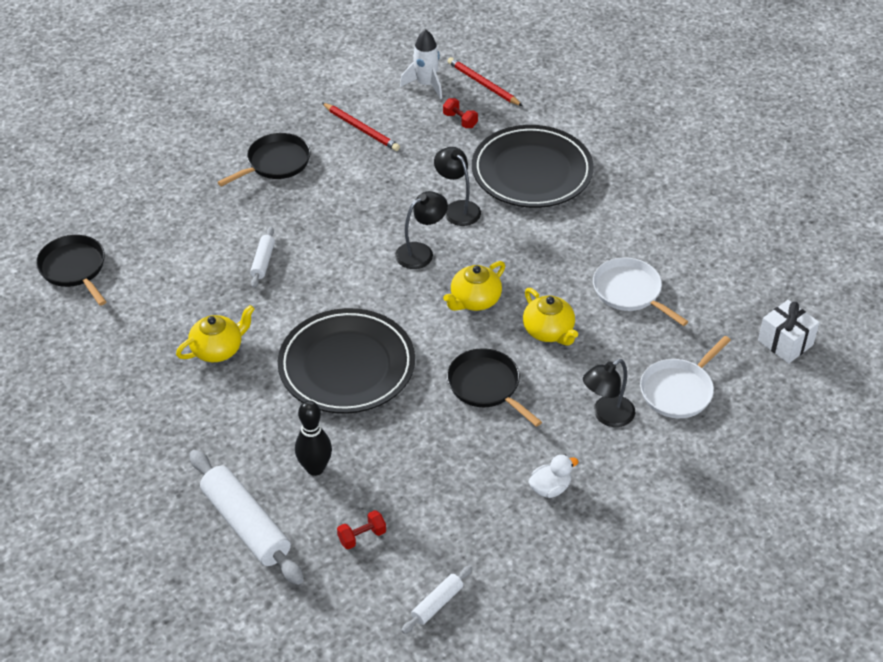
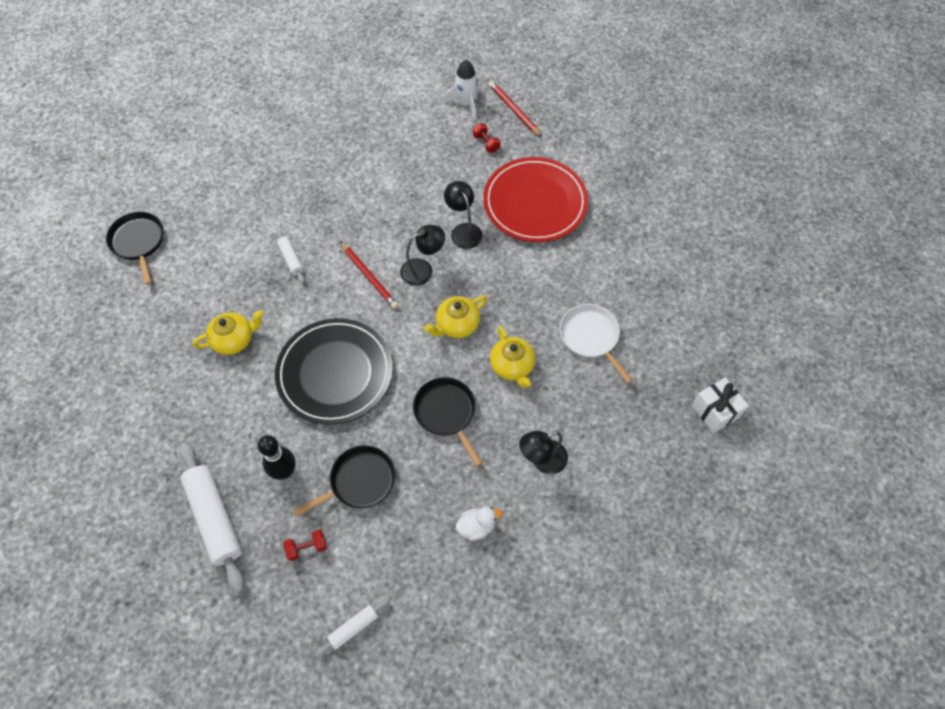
camera: 10 degrees right, 15 degrees up
black pan [217,133,311,187] -> black pan moved to [293,445,395,517]
white rolling pin [250,227,275,288] -> white rolling pin turned 45 degrees counterclockwise [276,229,305,283]
red pencil [322,103,400,151] -> red pencil moved to [340,242,398,309]
black plate [472,125,594,208] -> red plate [483,157,588,242]
white pan [640,336,731,418] -> none

